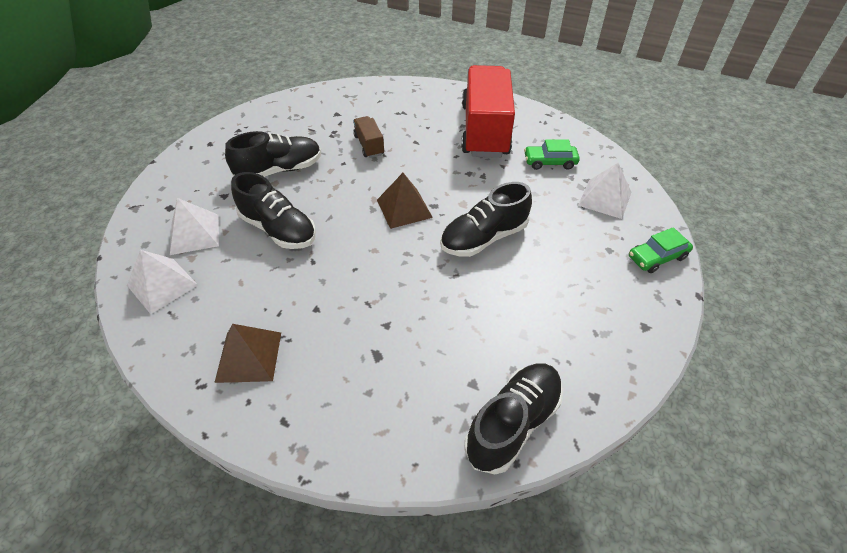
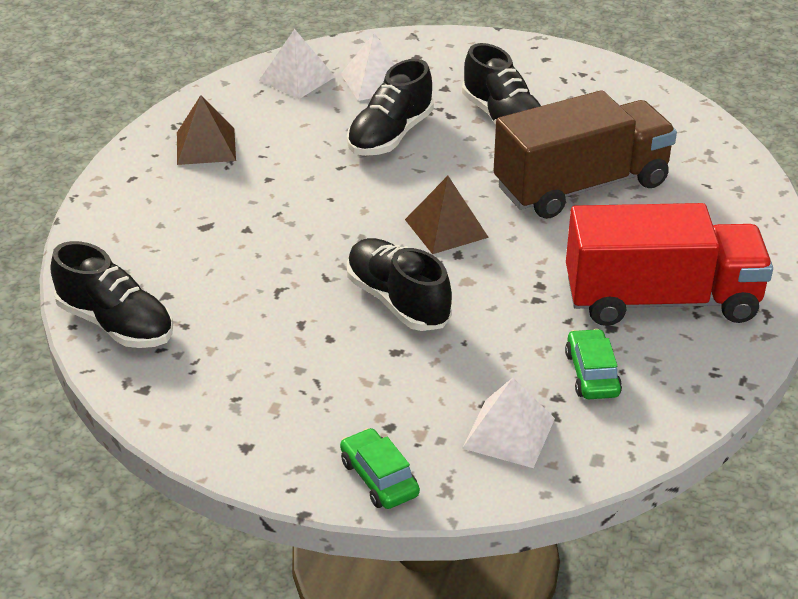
camera: 85 degrees right, 10 degrees down
brown truck [353,116,384,158] -> brown truck [493,90,677,219], size x2.31

